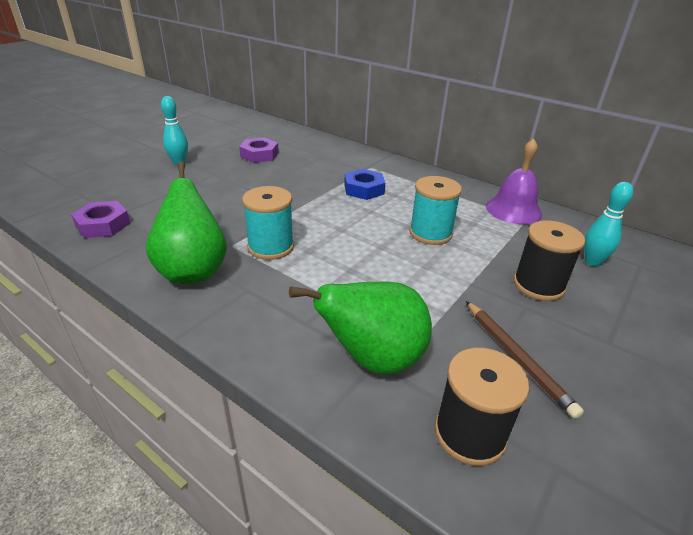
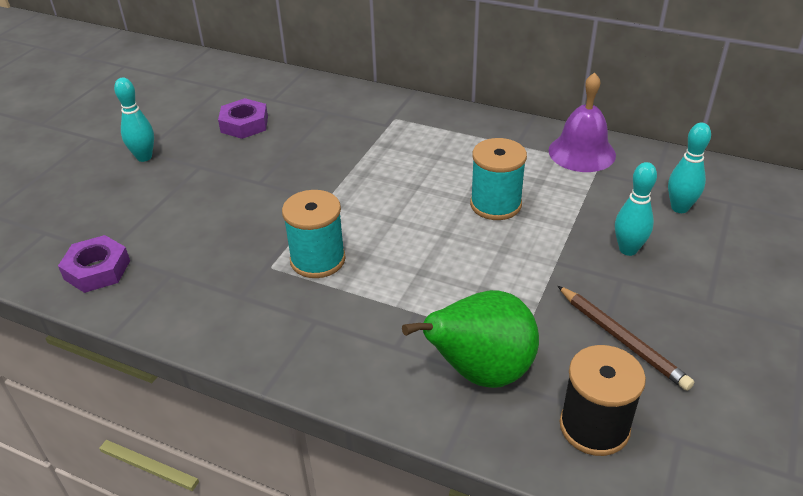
camera: 10 degrees left, 5 degrees up
green pear [146,161,227,284] -> none
blue nut [344,169,385,200] -> none
black spool [513,220,585,301] -> turquoise bowling pin [615,162,657,256]

